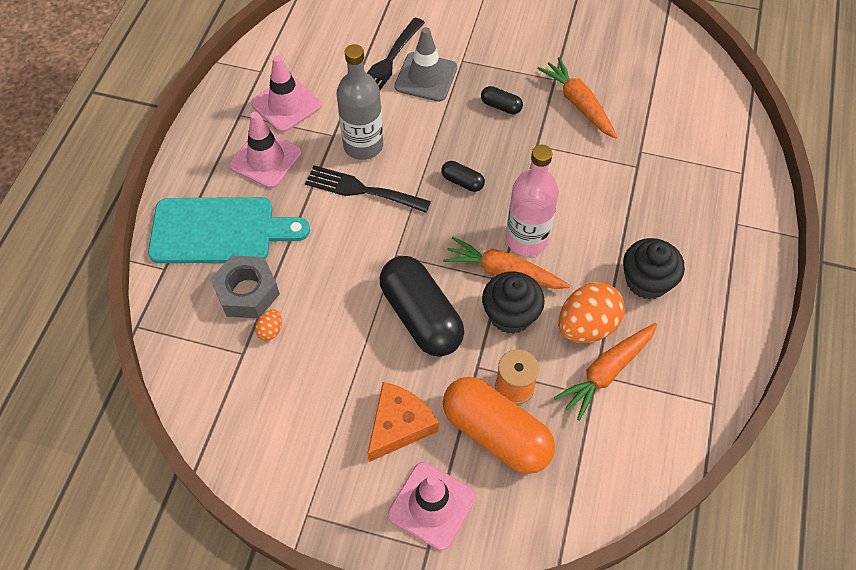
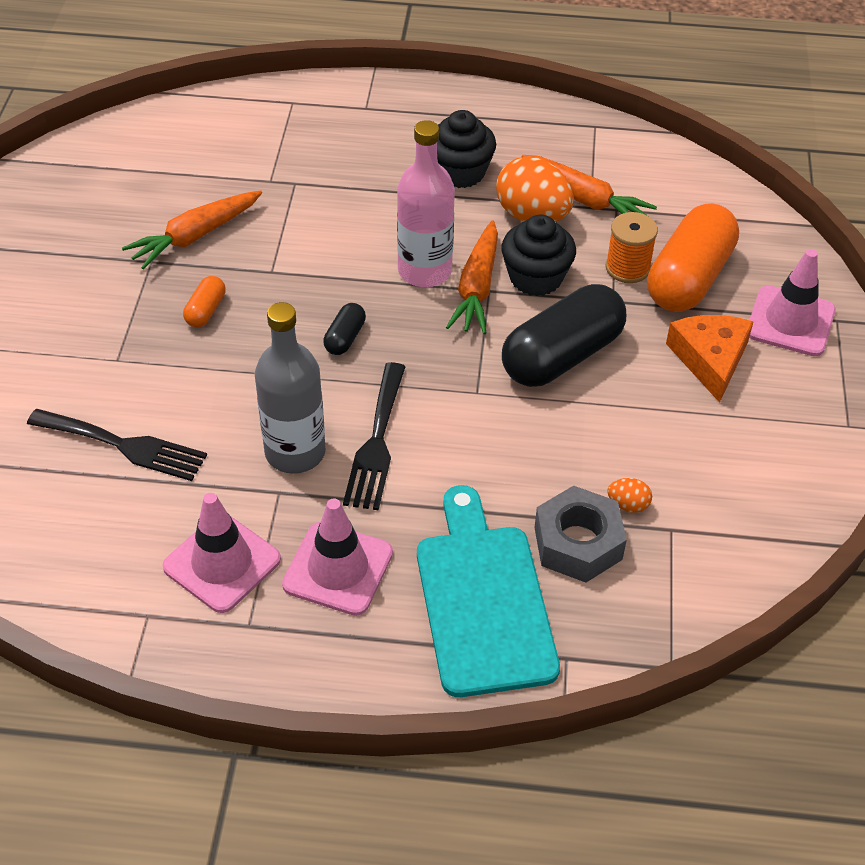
camera: 100 degrees left, 10 degrees down
orange cheese [367,382,439,462] -> orange cheese turned 60 degrees clockwise [666,315,753,403]
grey traffic cone [394,27,457,102] -> none
black capsule [481,86,523,114] -> orange capsule [183,276,226,327]

